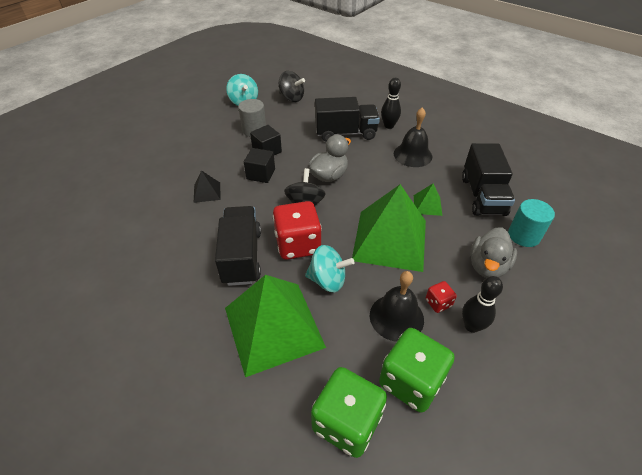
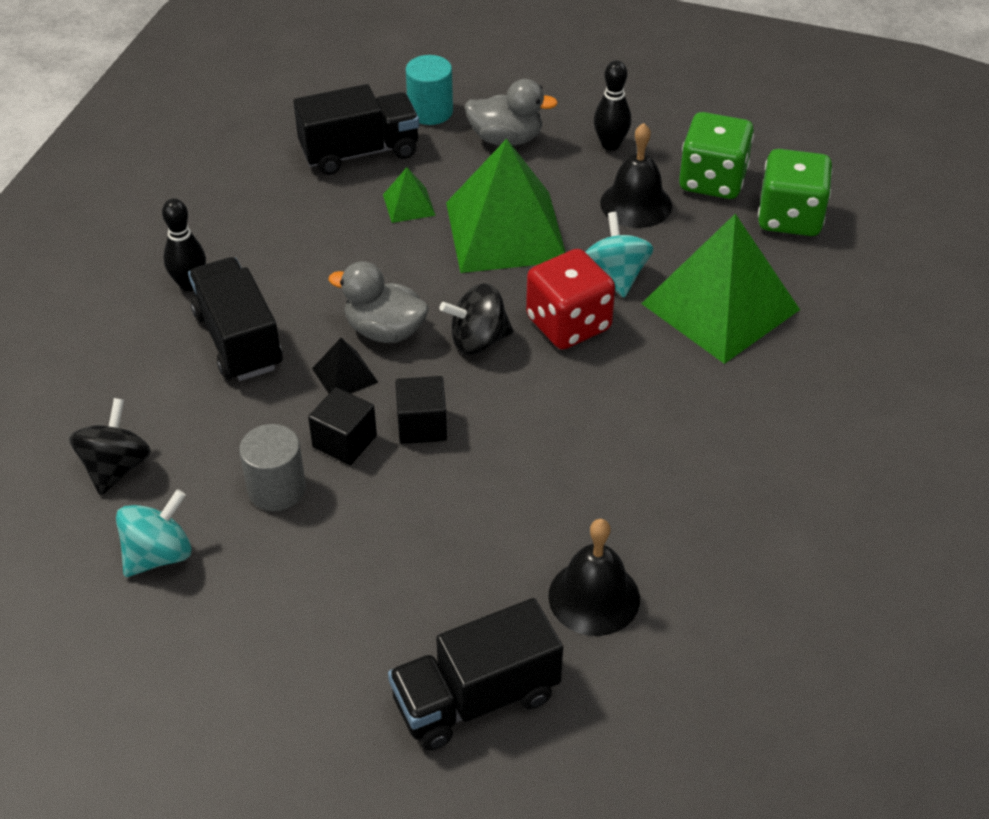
camera: 110 degrees left, 0 degrees up
black pyramid [194,170,221,203] -> black pyramid moved to [312,338,378,394]
black truck [215,206,261,286] -> black truck moved to [388,598,563,751]
black bell [394,107,432,167] -> black bell moved to [548,519,640,636]
red dice [426,281,457,313] -> none

